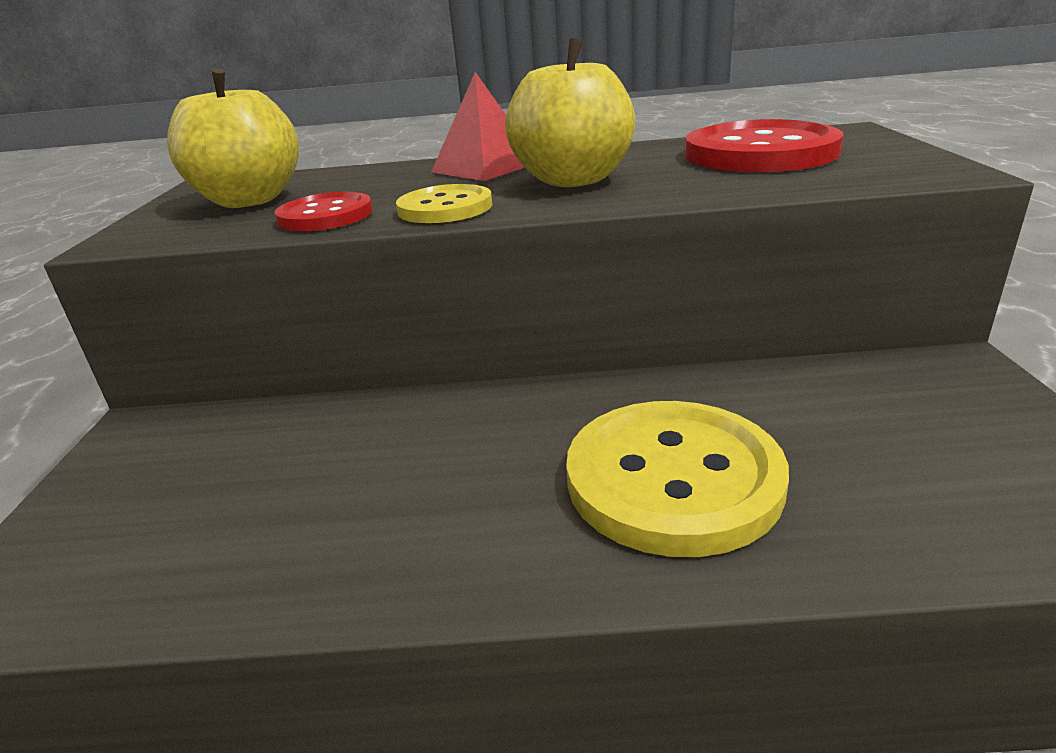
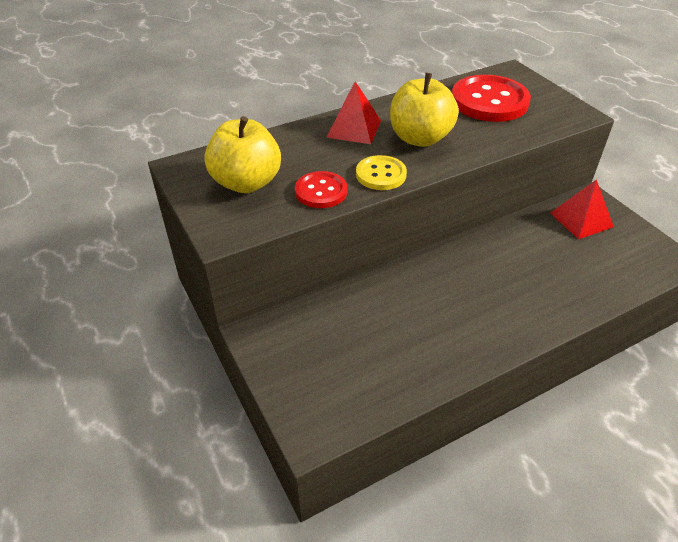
camera: 30 degrees left, 15 degrees up
yellow button [566,401,789,557] -> none
none -> red pyramid [550,179,614,239]

